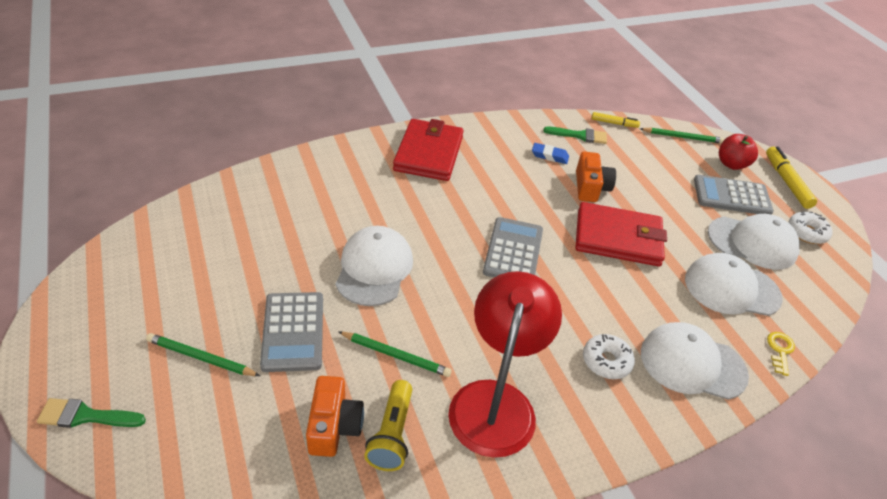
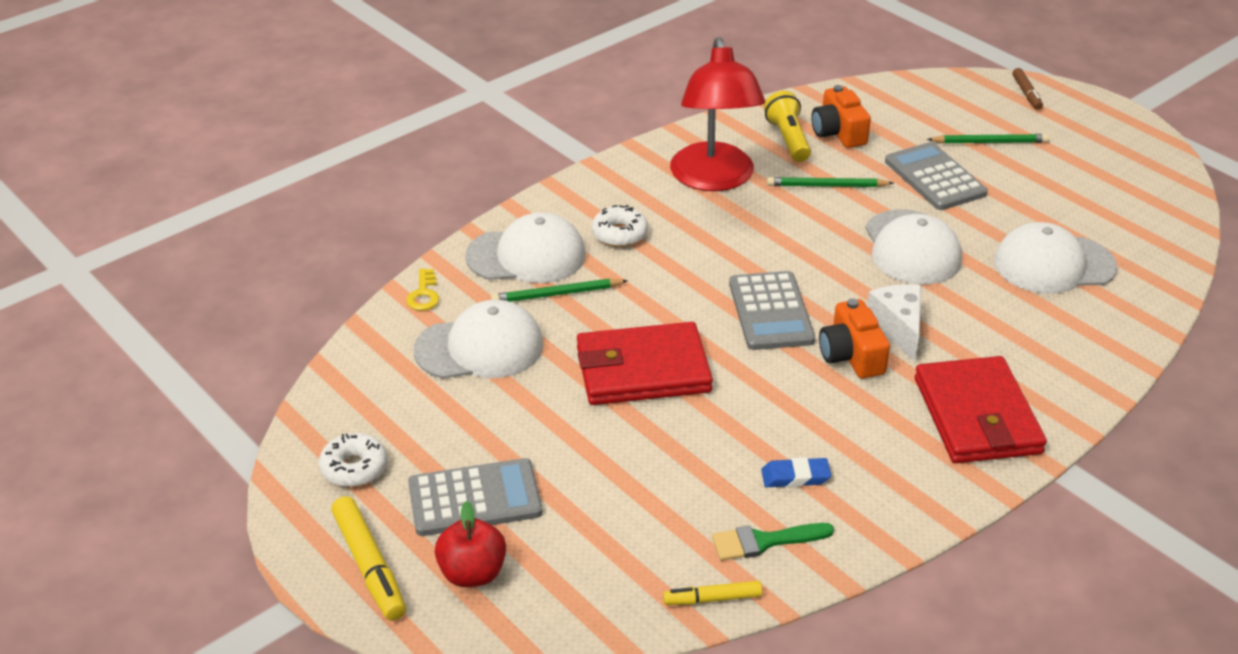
camera: 165 degrees right, 5 degrees down
green brush [37,398,146,428] -> brown marker [1012,68,1043,110]
orange camera [576,151,616,202] -> orange camera moved to [819,298,890,378]
green pencil [640,127,725,144] -> green pencil moved to [491,279,628,302]
white cap [708,214,800,270] -> white cap moved to [994,222,1117,294]
none -> white cheese [867,284,921,362]

